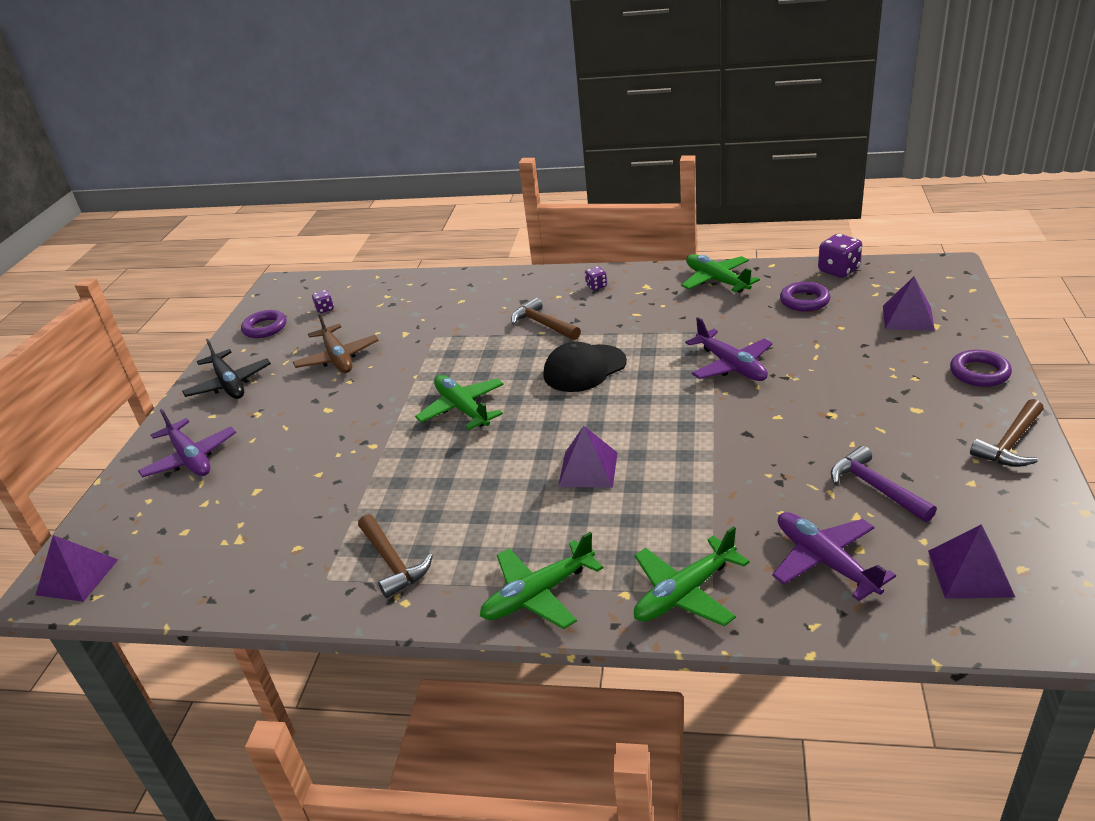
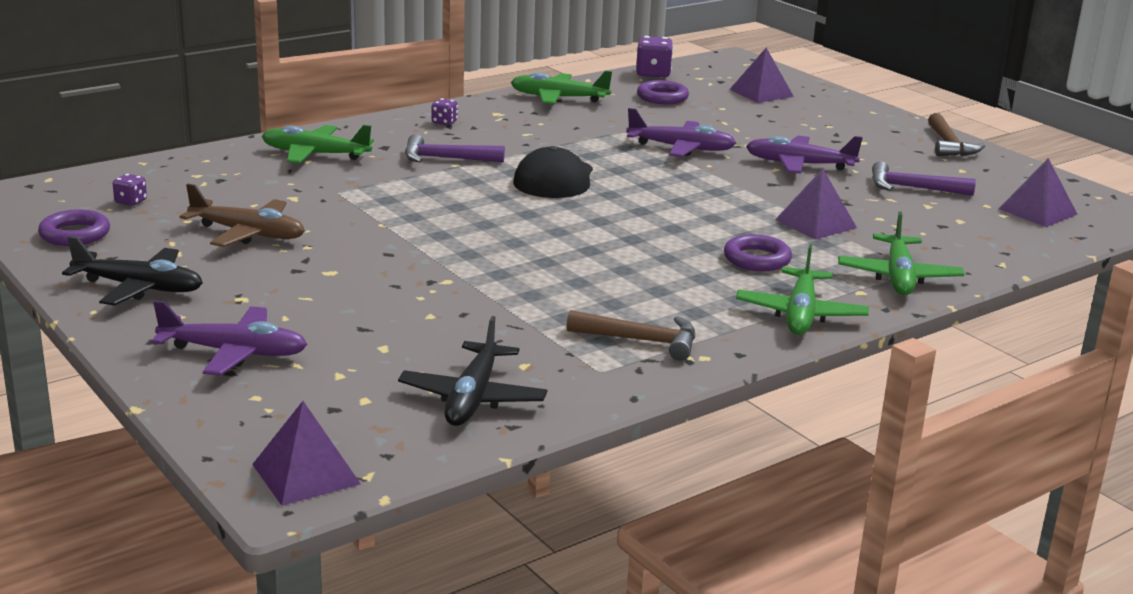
camera: 50 degrees left, 10 degrees down
green plane [415,375,504,430] -> green plane moved to [262,125,374,163]
brown hammer [511,298,581,340] -> purple hammer [405,134,505,163]
purple pyramid [558,426,617,488] -> purple pyramid moved to [775,169,857,240]
purple plane [772,512,896,601] -> purple plane moved to [746,136,863,174]
purple ring [950,350,1012,387] -> purple ring moved to [724,234,792,271]
none -> black plane [398,316,547,426]

